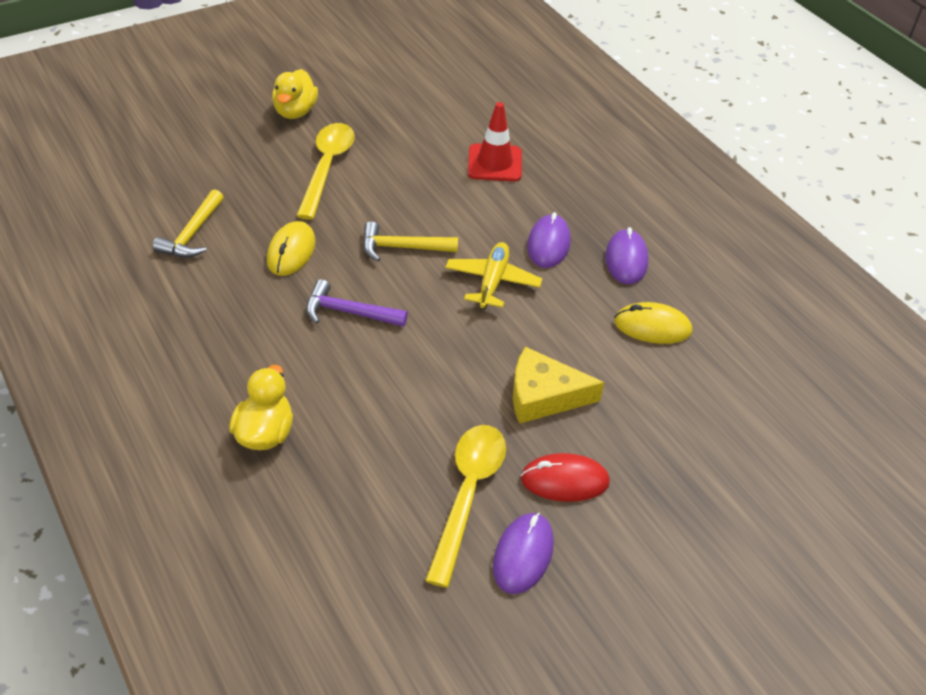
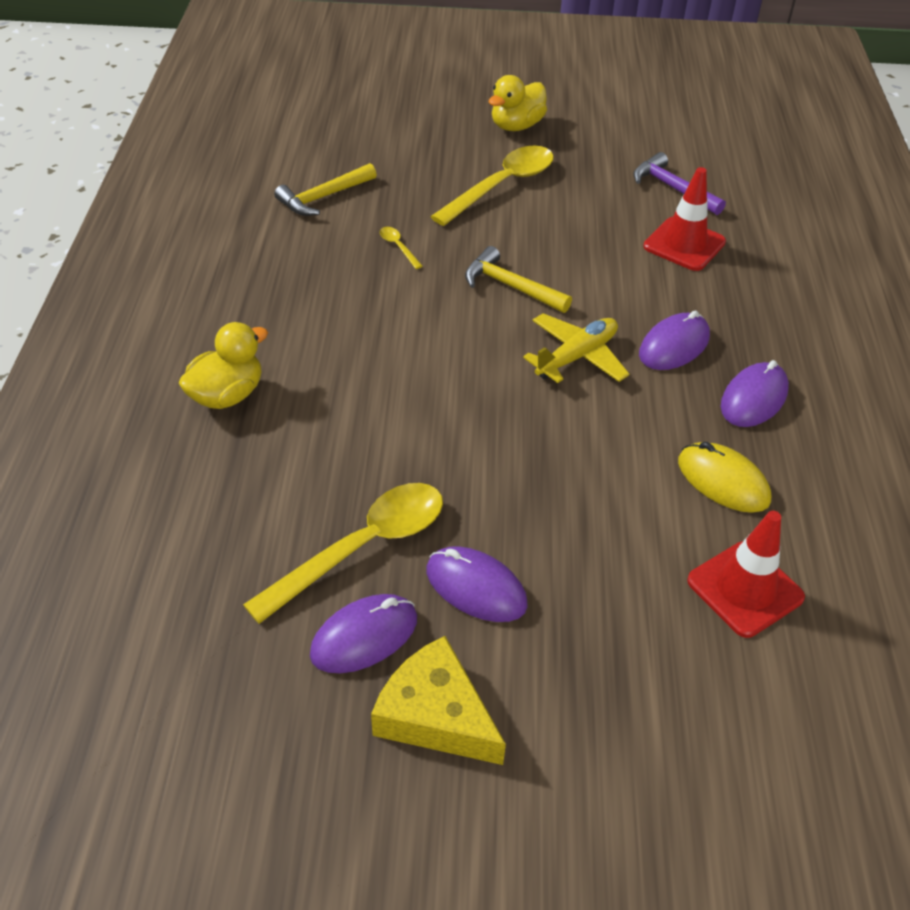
camera: 35 degrees right, 0 degrees up
yellow mouse [267,221,316,276] -> yellow spoon [380,227,423,269]
purple hammer [306,279,408,327] -> purple hammer moved to [633,152,726,215]
yellow cheese [513,347,604,424] -> yellow cheese moved to [371,636,506,765]
red mouse [520,453,610,502] -> purple mouse [427,546,528,622]
none -> red traffic cone [687,511,805,638]

